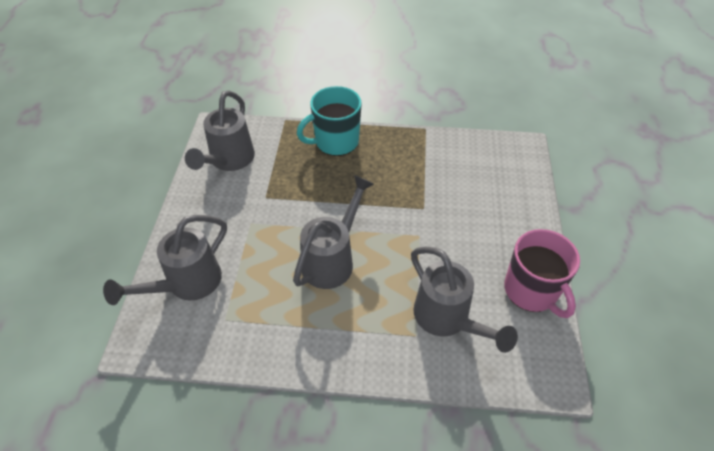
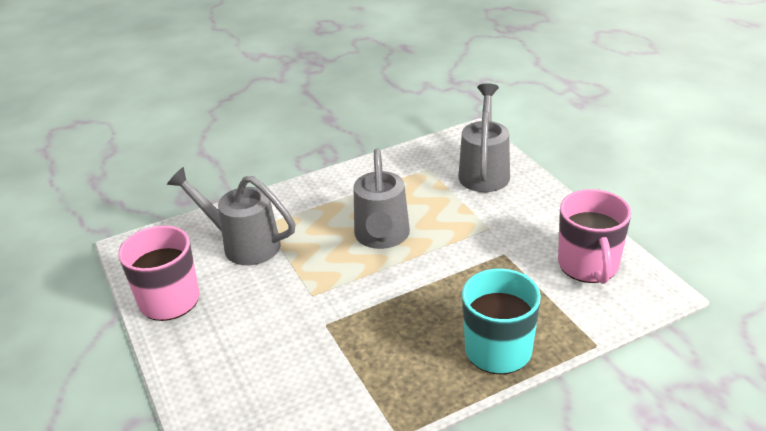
camera: 150 degrees right, 15 degrees down
grey watering can [185,90,255,171] -> pink mug [558,189,631,284]

